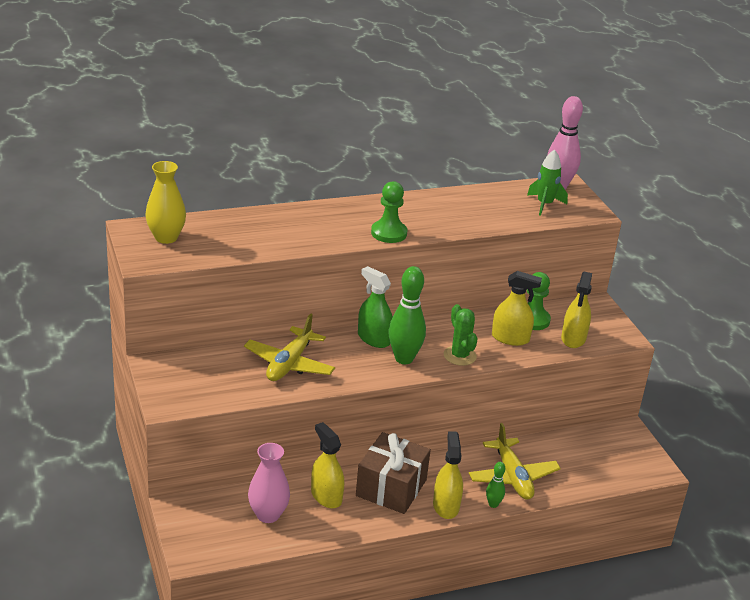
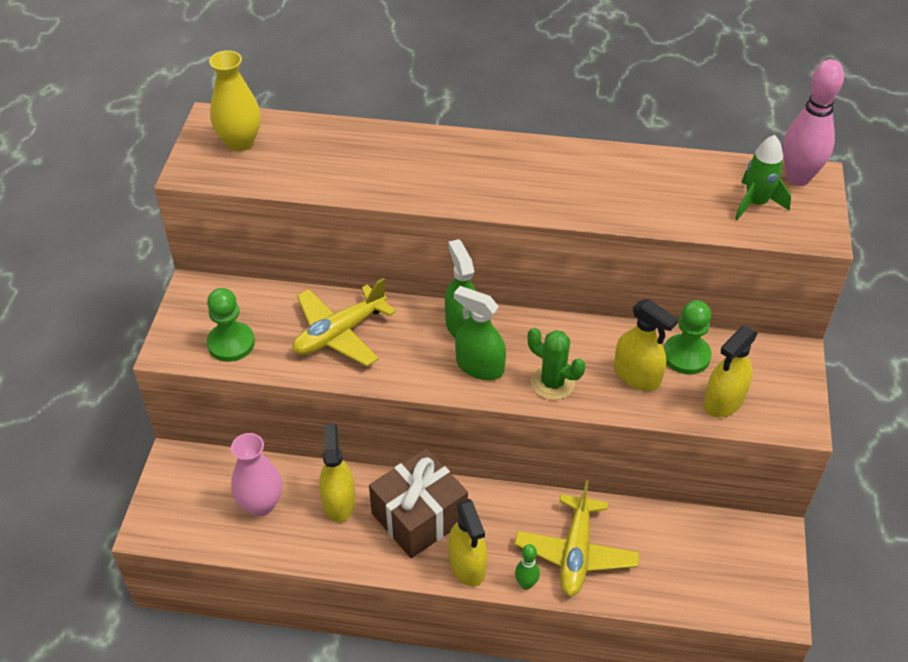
camera: 30 degrees right, 15 degrees up
green pawn [371,181,407,243] -> green pawn moved to [207,288,255,362]
green bowling pin [388,266,426,364] -> green spray bottle [454,286,506,380]
yellow spray bottle [433,431,463,519] -> yellow spray bottle turned 135 degrees clockwise [448,499,487,587]
green cactus [444,304,477,366] -> green cactus turned 60 degrees counterclockwise [528,328,585,400]

